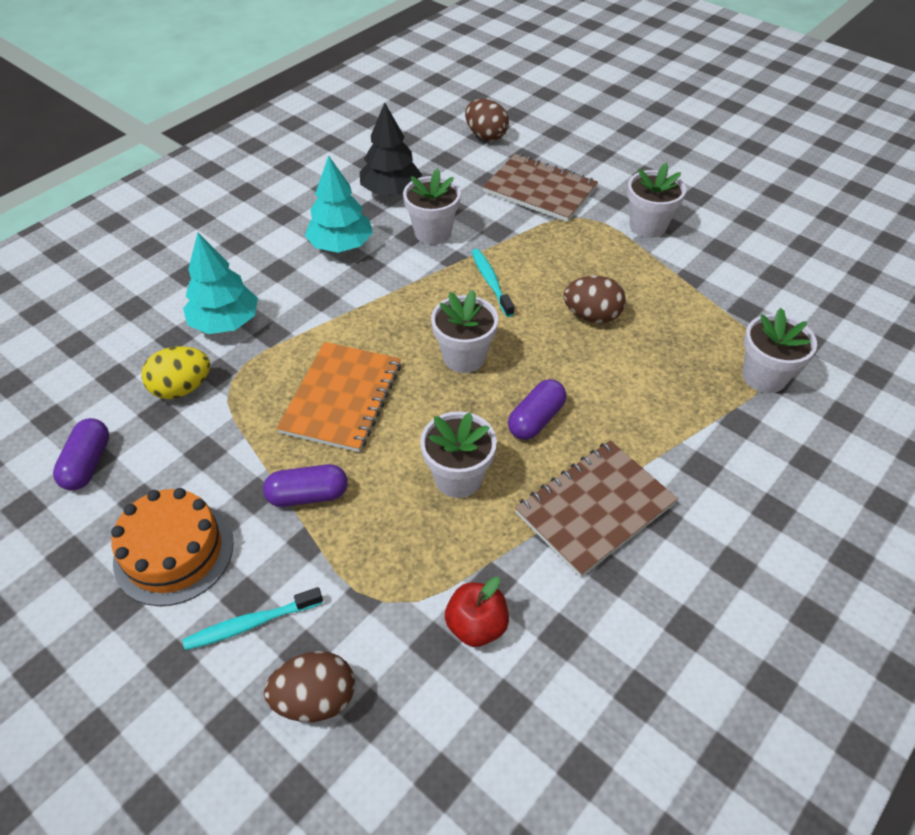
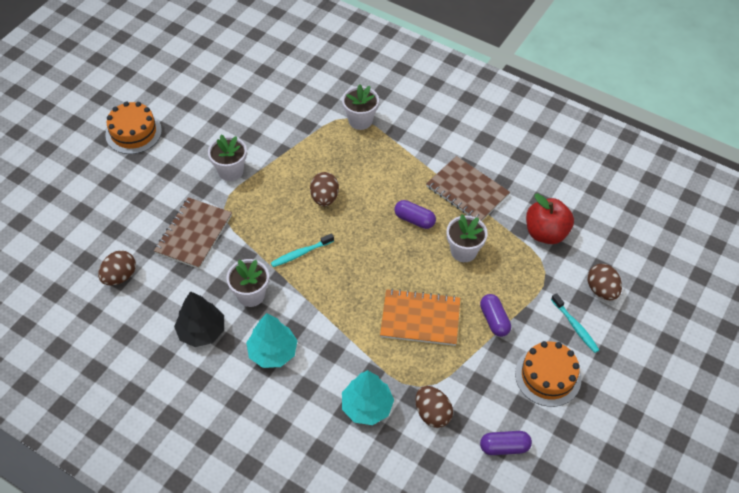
camera: 100 degrees left, 5 degrees up
yellow egg [141,346,210,399] -> brown egg [416,386,453,428]
white flower pot [431,290,498,373] -> none
red apple [445,577,509,647] -> red apple [526,193,574,244], size x1.56
none -> orange cake [105,101,162,154]

